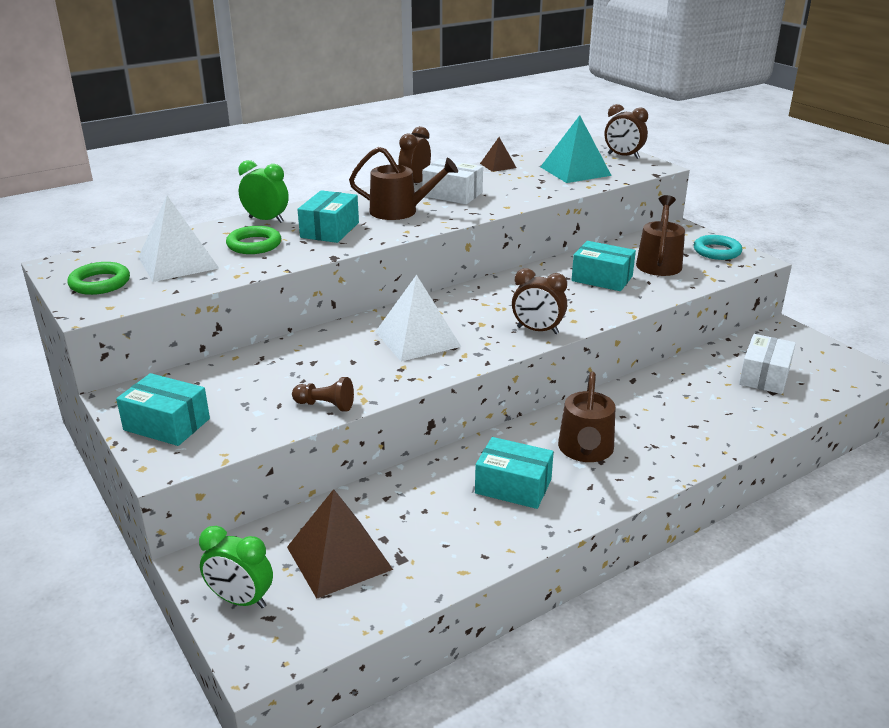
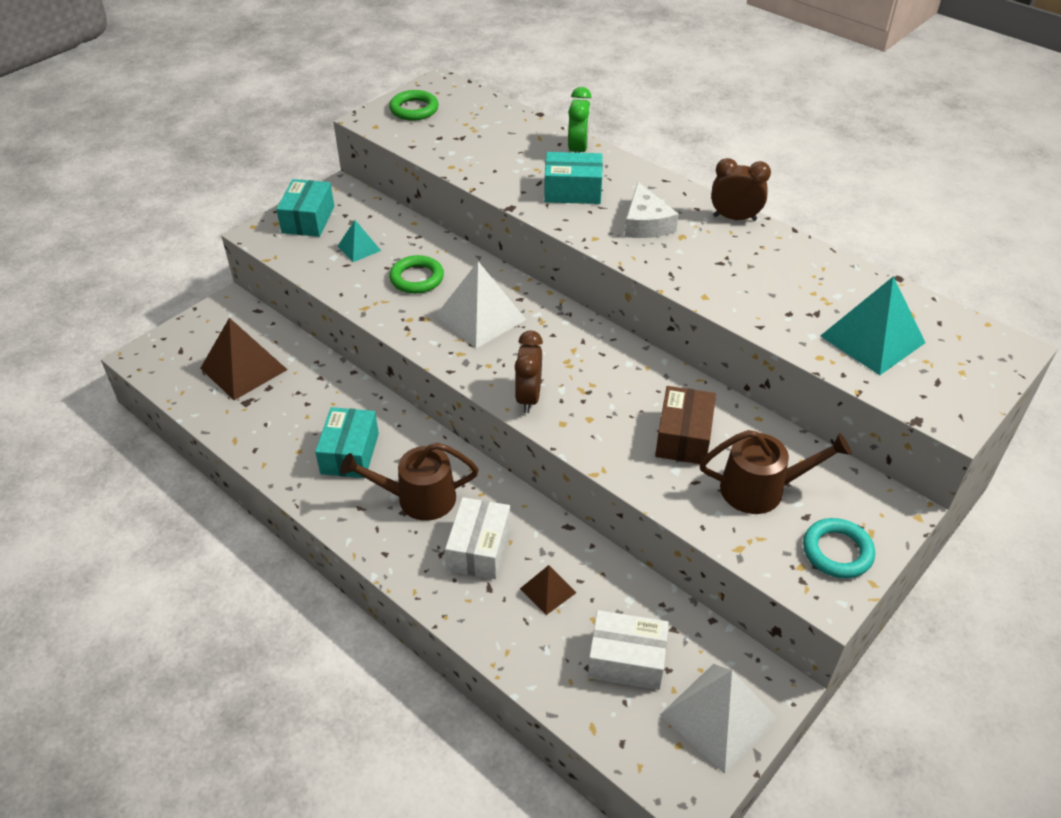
camera: 75 degrees right, 15 degrees up
white pyramid [138,196,219,282] -> white pyramid moved to [660,664,778,774]
green clock [199,526,273,608] -> none
green ring [226,226,281,254] -> green ring moved to [389,255,444,294]
brown pawn [292,377,354,411] -> none
brown watering can [349,147,458,220] -> white cheese [624,182,678,238]
white box [422,159,483,204] -> white box moved to [445,497,511,579]
brown pyramid [480,137,516,172] -> brown pyramid moved to [520,565,577,615]
turquoise box [572,241,636,291] -> brown box [655,386,716,464]
brown clock [605,104,648,159] -> none
none -> turquoise pyramid [338,220,381,262]

